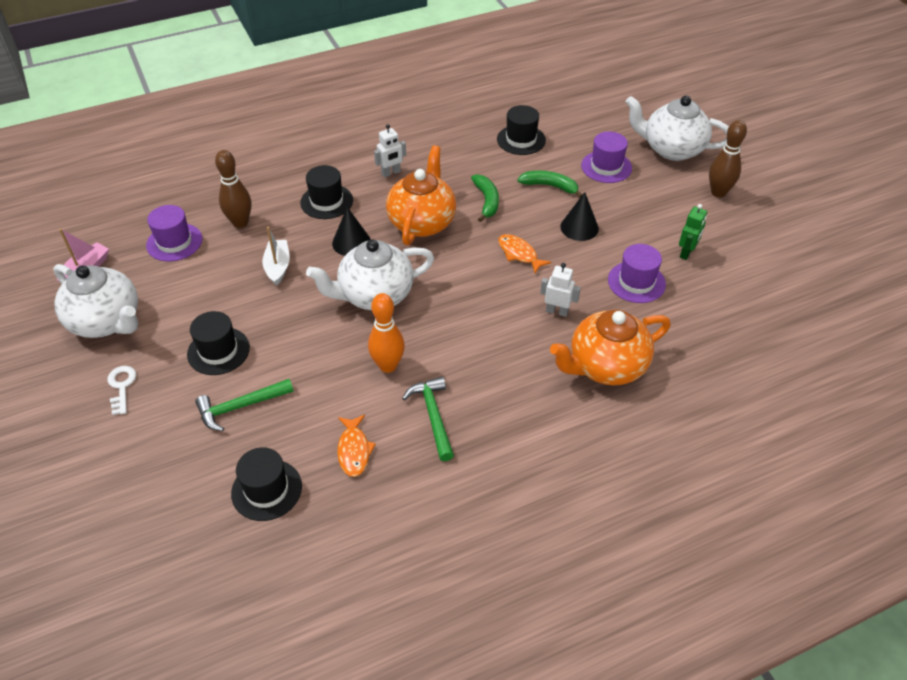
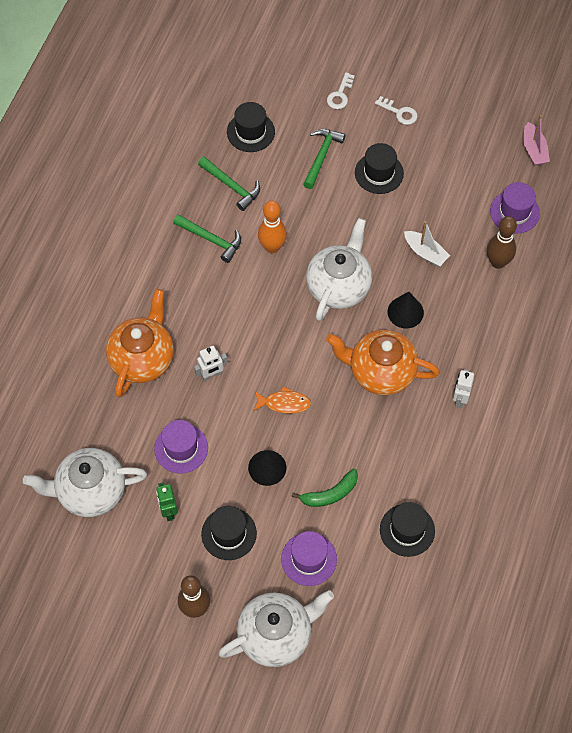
camera: 135 degrees right, 15 degrees up
white teapot [53,264,138,338] -> white teapot moved to [23,448,147,517]
black hat [300,165,353,219] -> black hat moved to [201,506,257,560]
orange fish [337,415,376,477] -> green hammer [198,157,260,211]
orange teapot [386,146,456,245] -> orange teapot turned 135 degrees clockwise [326,329,440,395]
green banana [471,174,499,222] -> none
none -> white key [327,72,355,109]

